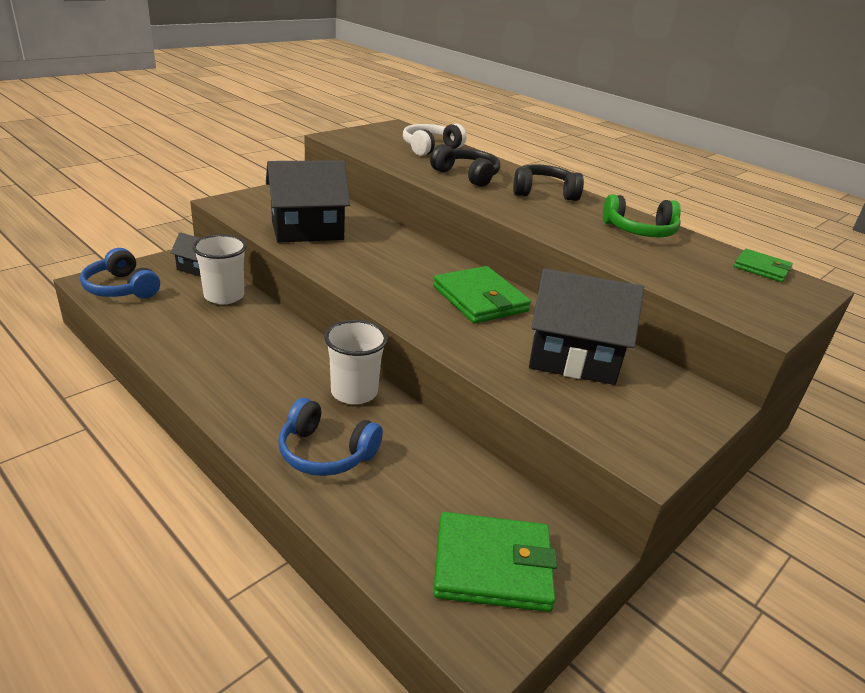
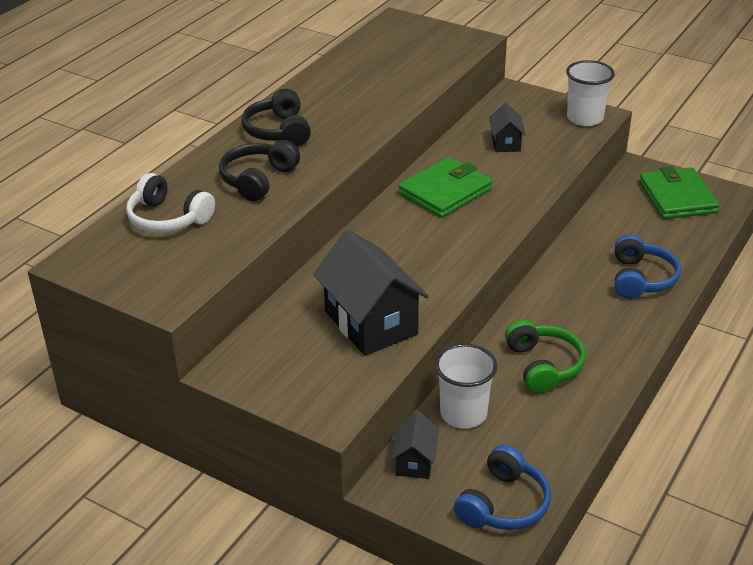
camera: 100 degrees left, 5 degrees up
white cup [324,320,388,404] -> white cup moved to [566,60,615,126]
black house [529,268,644,385] -> black house [489,103,526,152], size x0.50
green headphones [603,194,681,237] -> green headphones moved to [505,320,586,394]
green wallet [734,249,793,282] -> none

